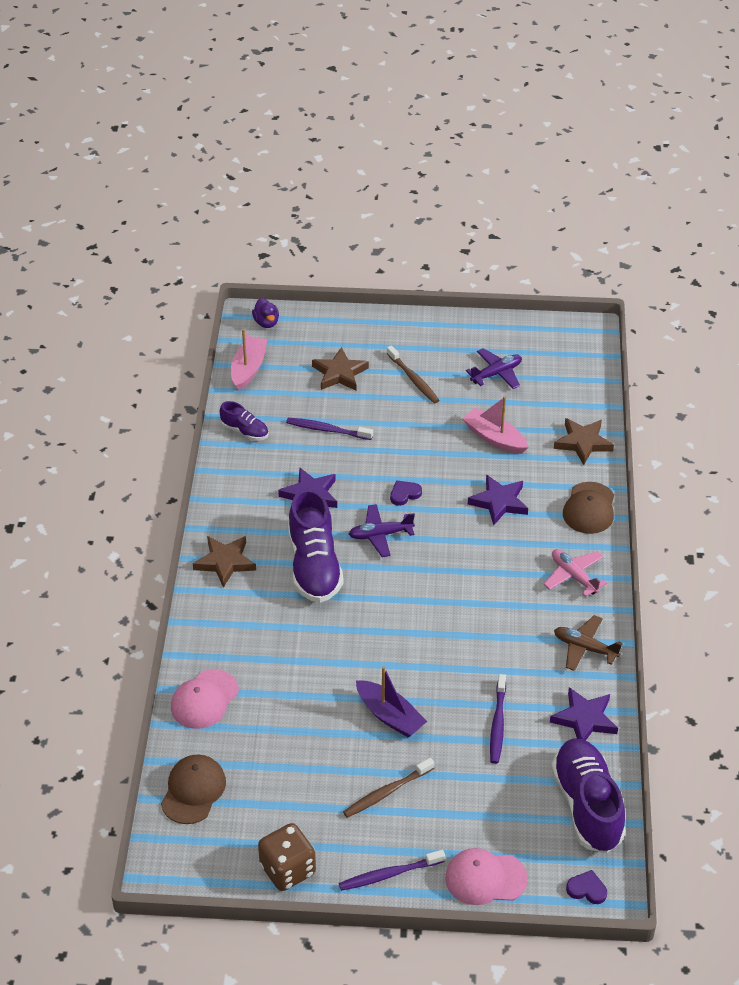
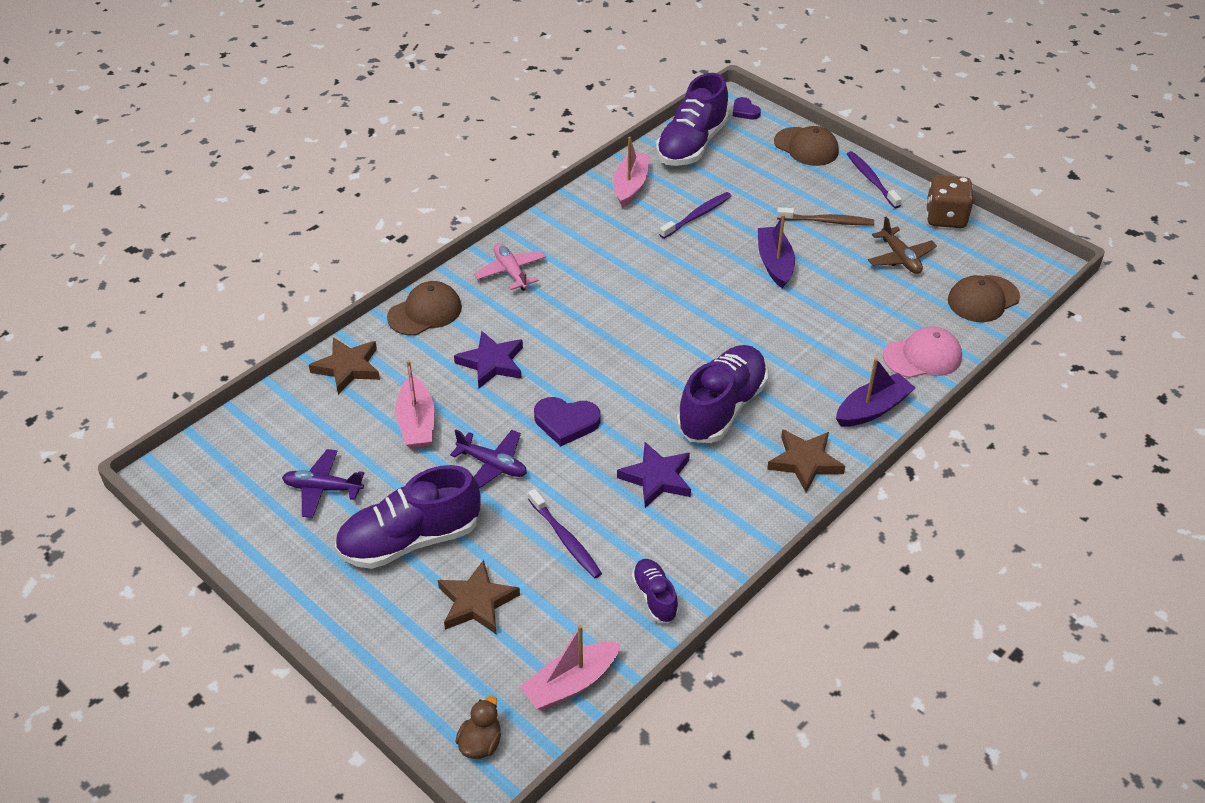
camera: 140 degrees left, 0 degrees up
purple duck [252,298,279,328] -> brown duck [455,696,501,759]
purple toothbrush [339,850,445,891] -> purple toothbrush turned 135 degrees counterclockwise [847,151,902,208]
purple plane [349,504,415,557] -> purple plane moved to [450,430,527,489]
brown toothbrush [387,345,439,403] -> purple shoe [335,465,481,569]
purple heart [390,480,422,506] -> purple heart [534,397,600,446], size x1.62
pink cap [445,848,528,905] -> brown cap [774,126,839,166]
pink plane [543,549,607,597] -> pink plane turned 150 degrees clockwise [474,243,546,291]
purple star [550,687,618,741] -> pink boat [613,137,649,208]
brown plane [554,615,623,671] -> brown plane moved to [868,217,937,274]
none -> purple boat [836,358,915,427]

